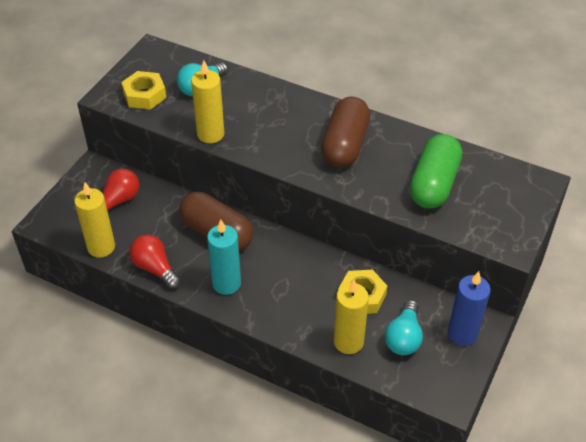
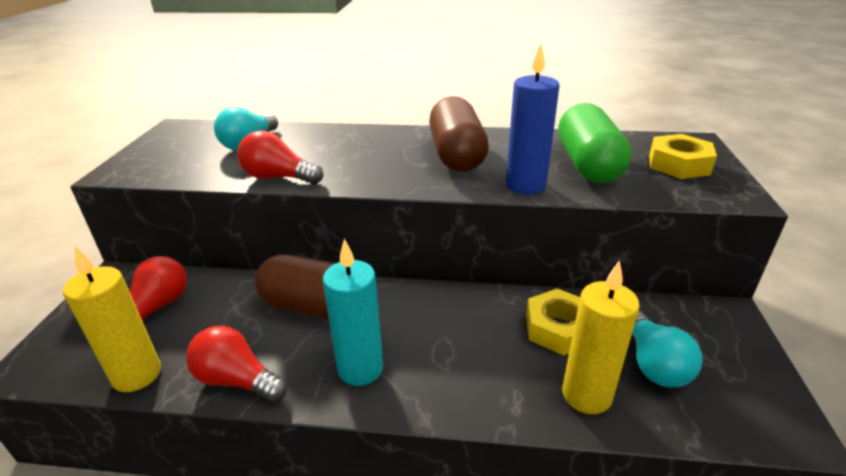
camera: 20 degrees left, 15 degrees down
yellow nut [121,71,166,109] -> yellow nut moved to [649,134,717,179]
yellow candle [191,60,225,143] -> red light bulb [237,131,323,184]
blue candle [448,271,491,346] -> blue candle moved to [506,44,560,195]

